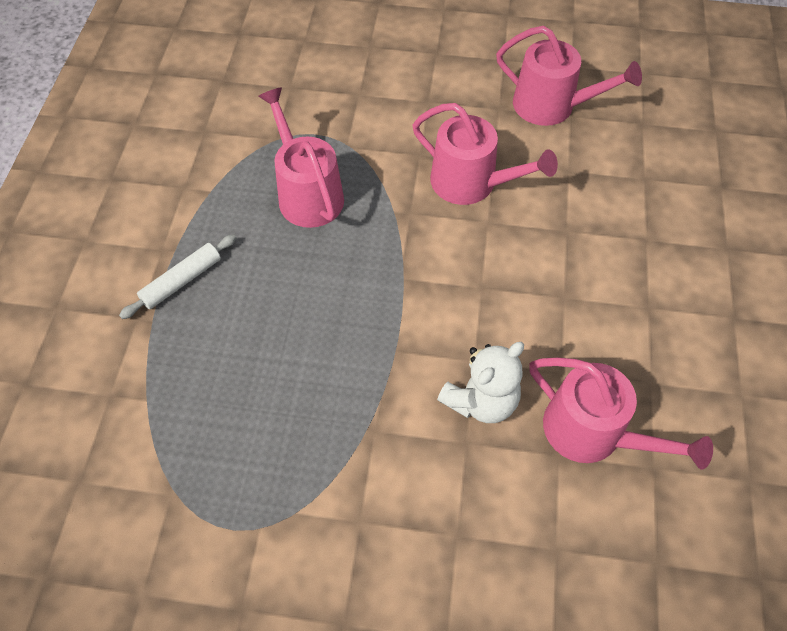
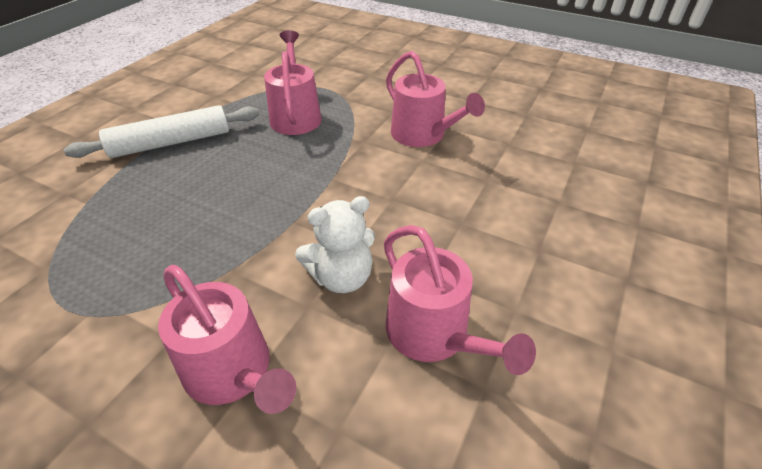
camera: 20 degrees right, 15 degrees down
white rolling pin [119,235,236,319] -> white rolling pin [64,105,259,158], size x1.67
pink watering can [496,26,642,126] -> pink watering can moved to [158,265,296,414]

